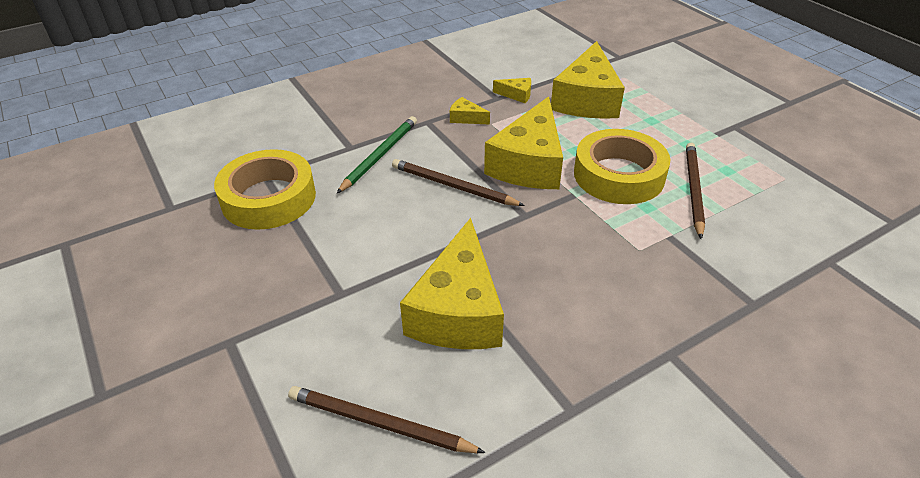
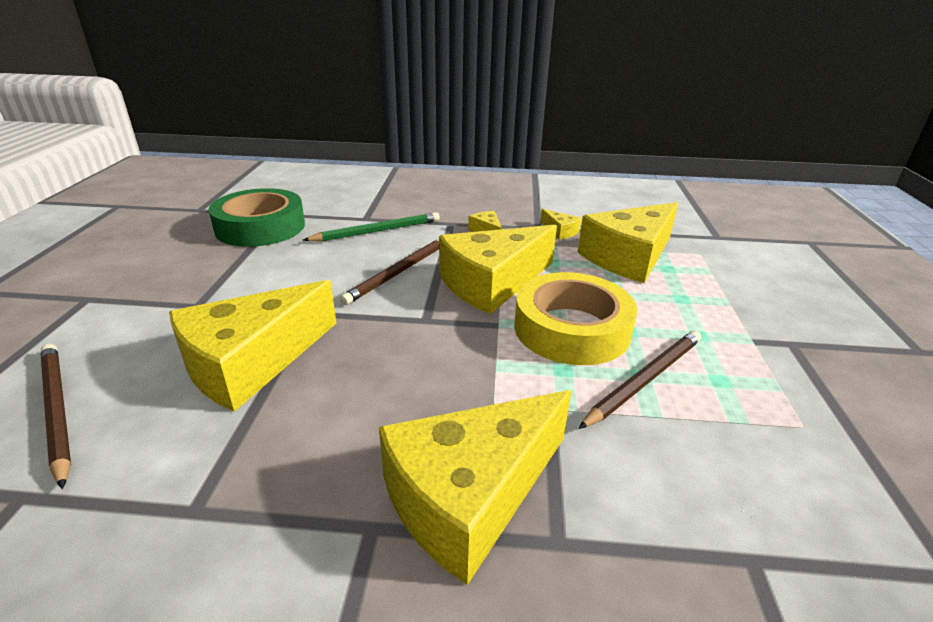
camera: 35 degrees right, 10 degrees down
yellow tape [214,149,316,230] -> green tape [209,188,305,247]
brown pencil [392,159,525,206] -> brown pencil turned 120 degrees counterclockwise [340,240,439,305]
none -> yellow cheese [379,390,571,585]

